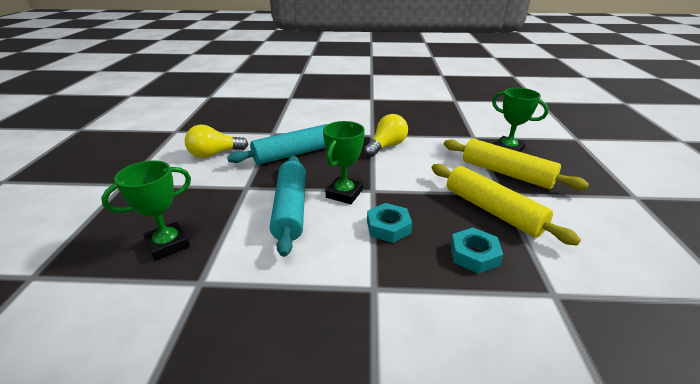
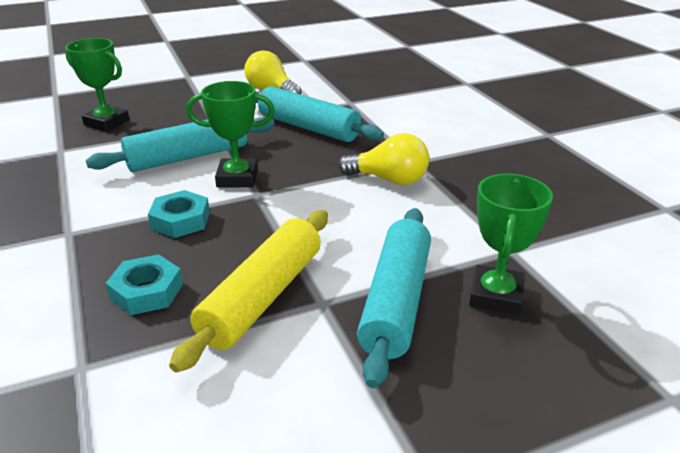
camera: 65 degrees right, 0 degrees up
yellow rolling pin [444,139,589,190] -> turquoise rolling pin [357,208,431,388]

